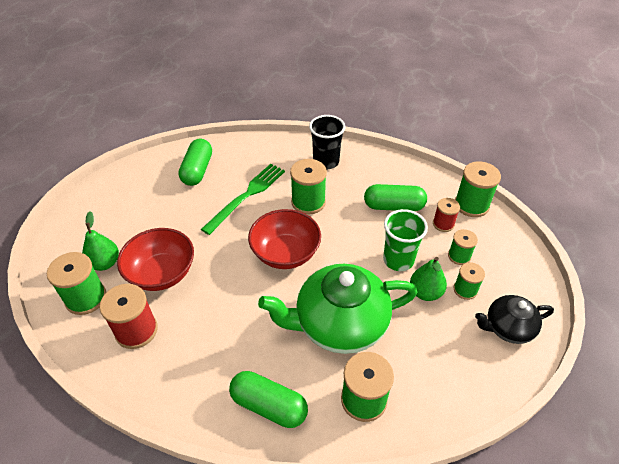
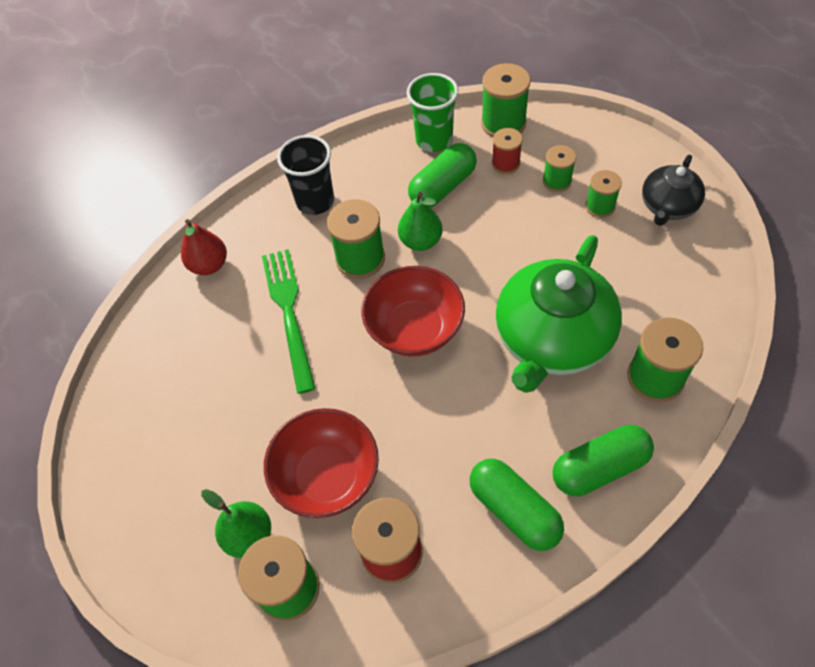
camera: 45 degrees left, 10 degrees up
green capsule [178,139,212,186] -> green capsule moved to [470,459,564,551]
green cup [383,209,428,271] -> green cup moved to [407,73,458,152]
green pear [410,257,447,301] -> green pear moved to [398,192,442,251]
none -> red pear [181,219,227,275]

